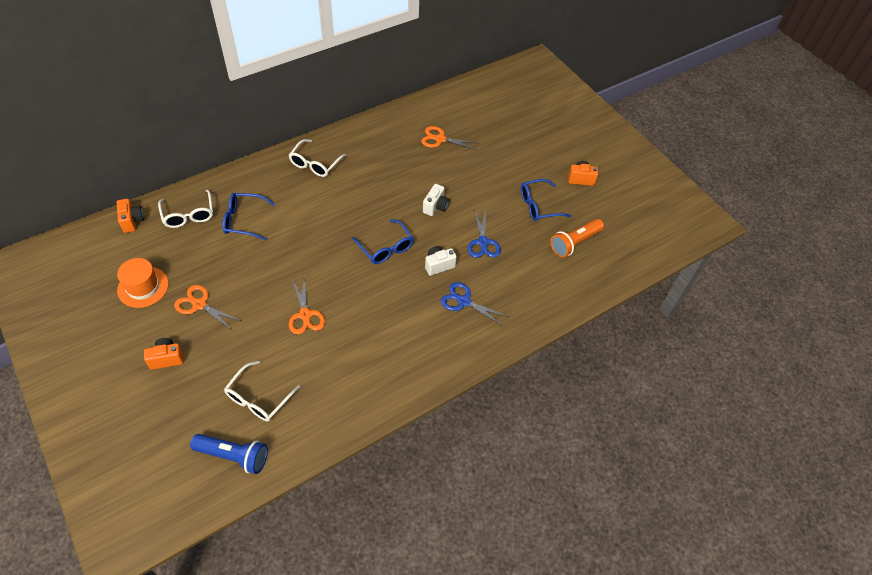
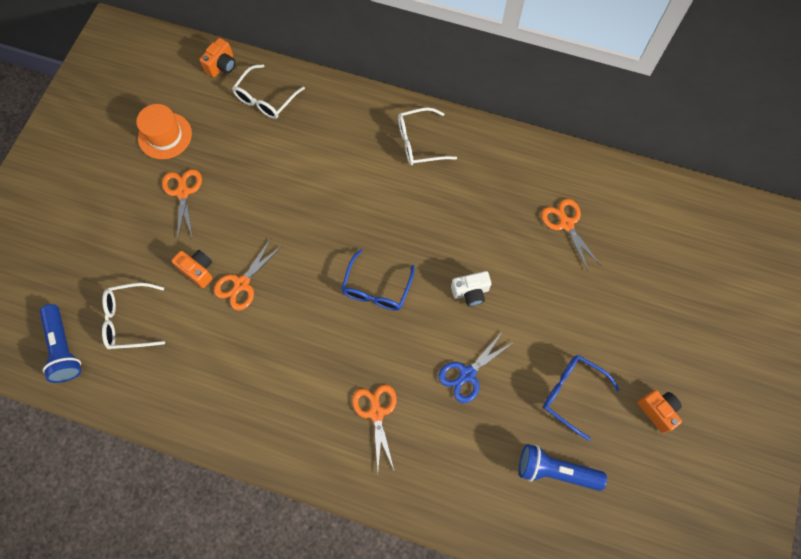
camera: 55 degrees right, 15 degrees up
orange camera [144,338,184,370] -> orange camera moved to [172,250,213,288]
blue glasses [222,193,275,240] -> none
white camera [425,246,457,276] -> none
blue scissors [441,282,509,326] -> orange scissors [352,384,397,470]
orange flashlight [550,219,604,257] -> blue flashlight [519,444,607,491]

